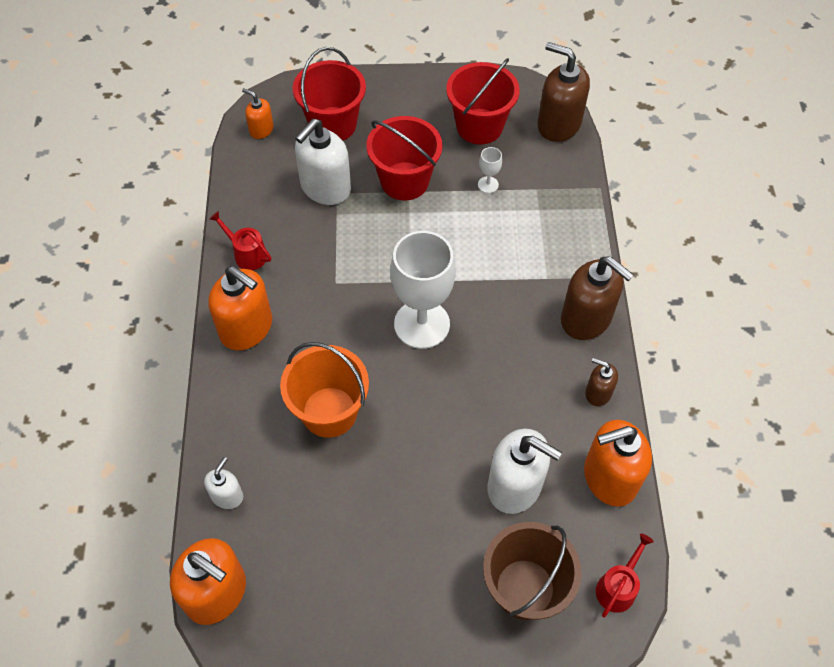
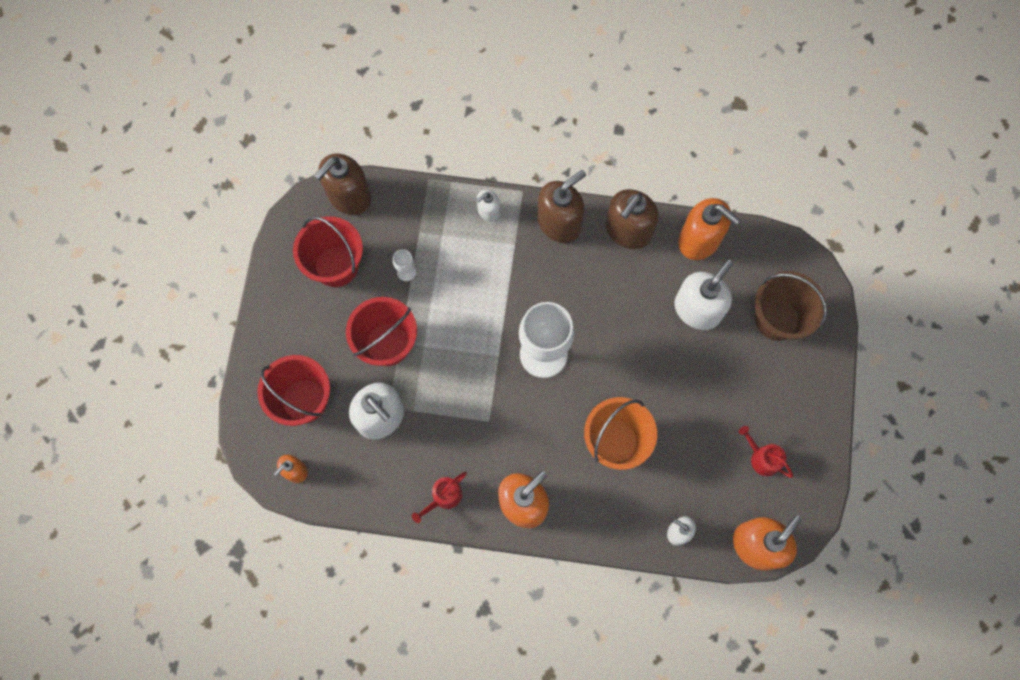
camera: 80 degrees left, 15 degrees up
orange soap dispenser [584,420,652,507] -> orange soap dispenser turned 45 degrees counterclockwise [678,198,740,260]
brown soap dispenser [585,358,618,406] -> brown soap dispenser [606,189,659,249], size x1.91
red watering can [596,533,654,617] -> red watering can moved to [739,426,793,478]
none -> white soap dispenser [476,189,500,222]

